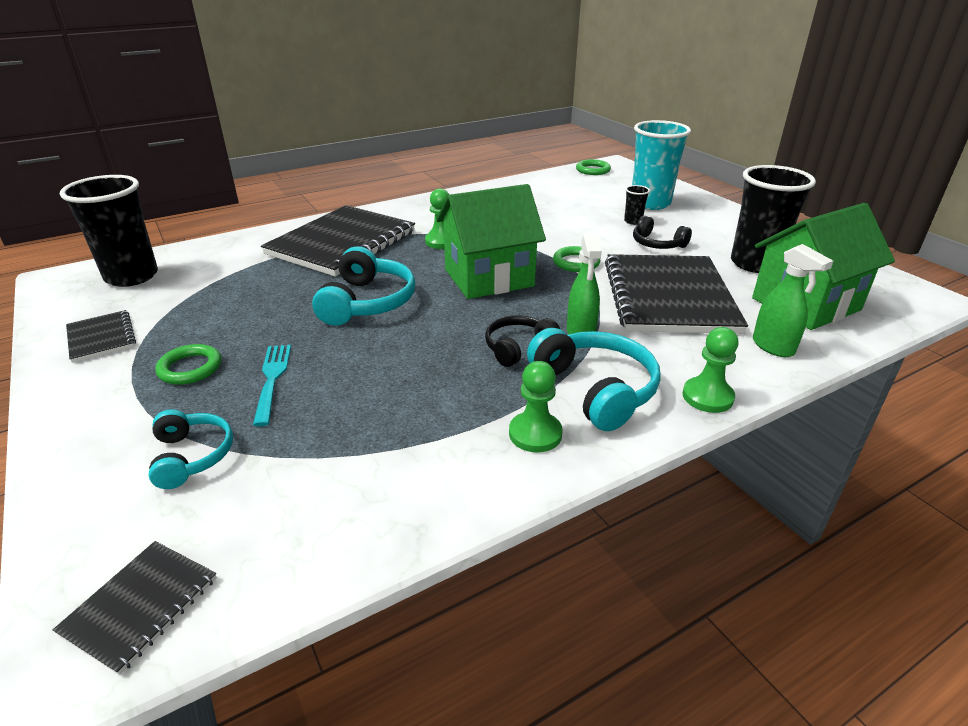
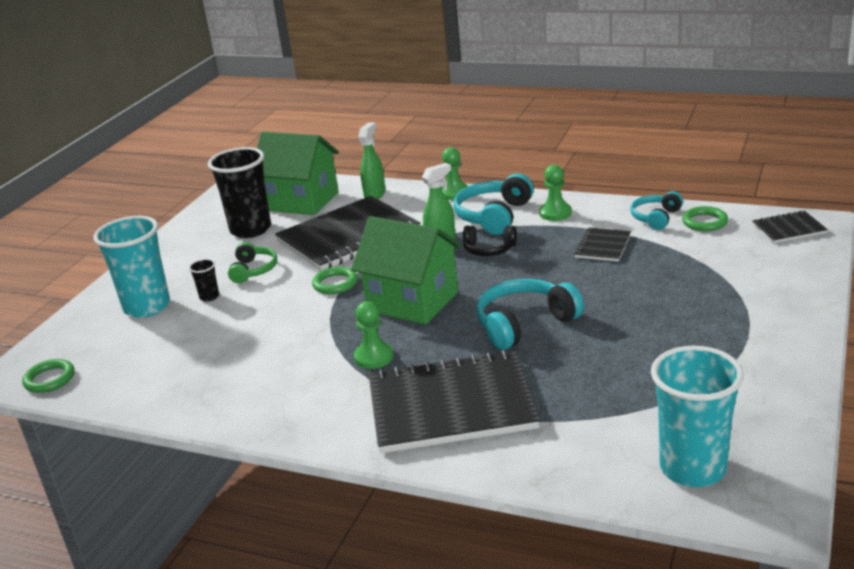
camera: 125 degrees left, 5 degrees down
black cup [60,175,158,287] -> turquoise cup [651,346,744,487]
black notebook [66,310,136,363] -> black notebook moved to [574,227,631,262]
turquoise headphones [149,409,233,489] -> turquoise headphones moved to [630,191,683,230]
green ring [155,344,221,385] -> green ring moved to [682,206,728,231]
turquoise fork [253,345,291,426] -> none
black headphones [633,216,692,249] -> green headphones [228,242,277,283]

